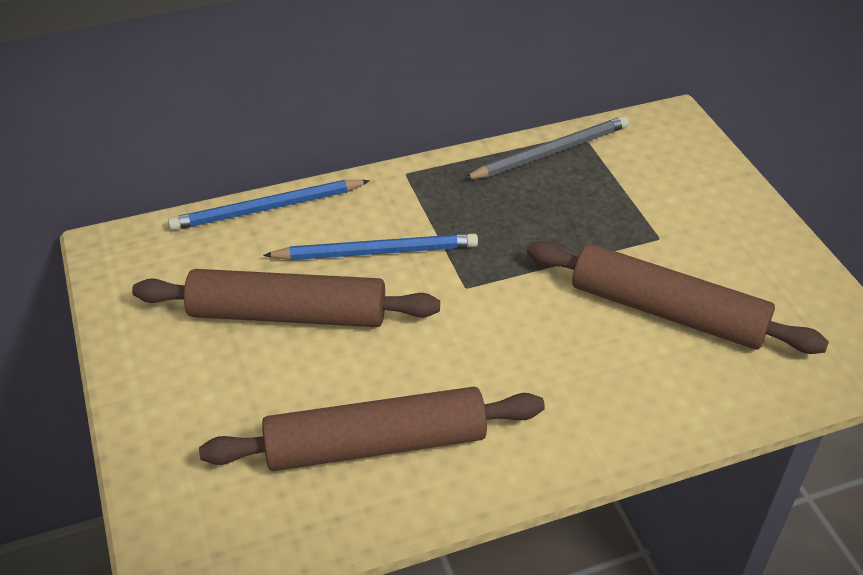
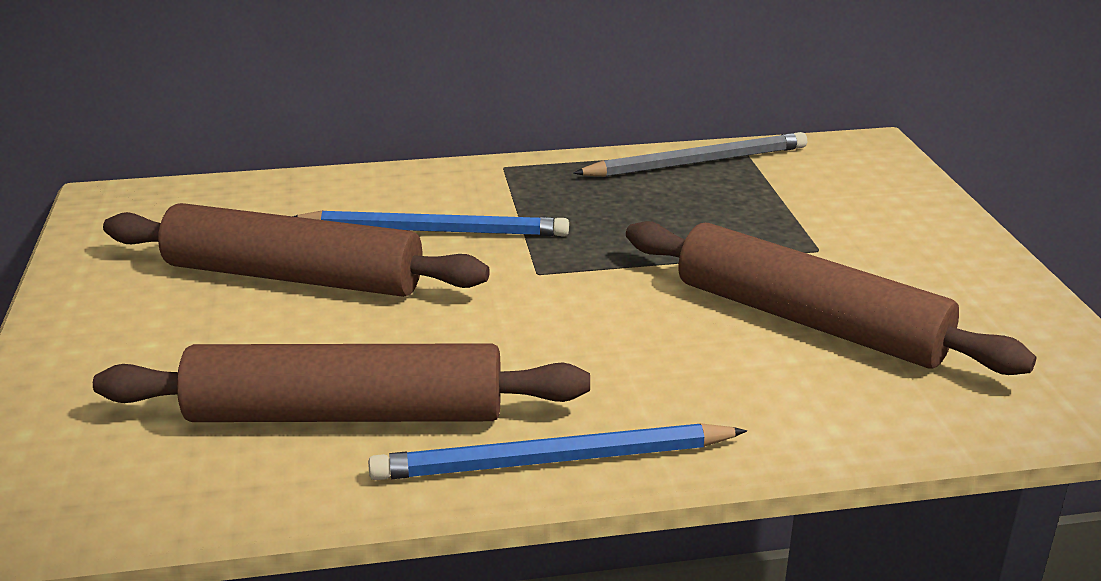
camera: 10 degrees right, 15 degrees down
blue pencil [168,180,370,231] -> blue pencil moved to [368,423,747,480]

